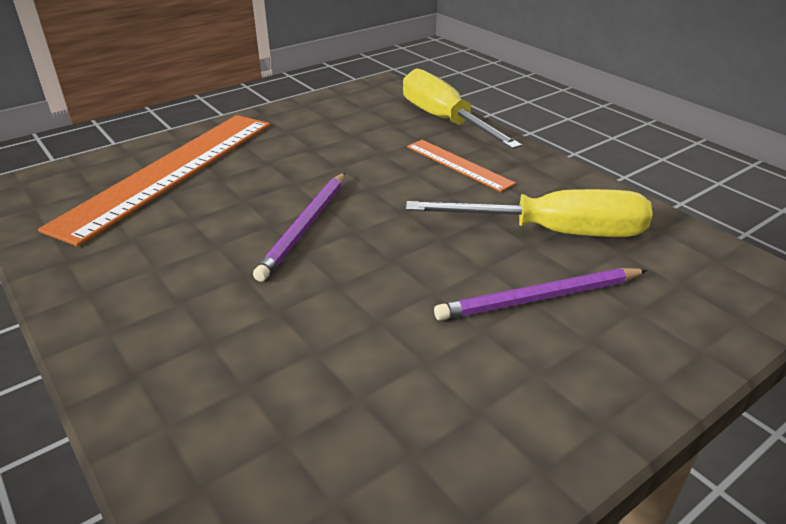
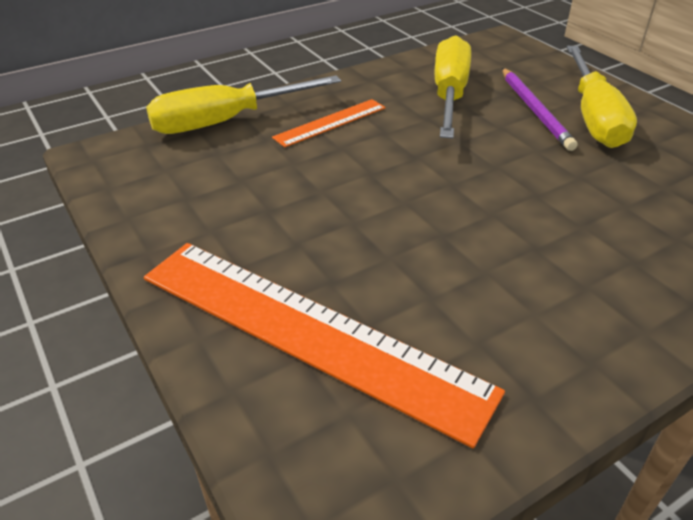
camera: 85 degrees left, 5 degrees up
purple pencil [253,173,345,282] -> none
none -> yellow screwdriver [567,46,637,148]

